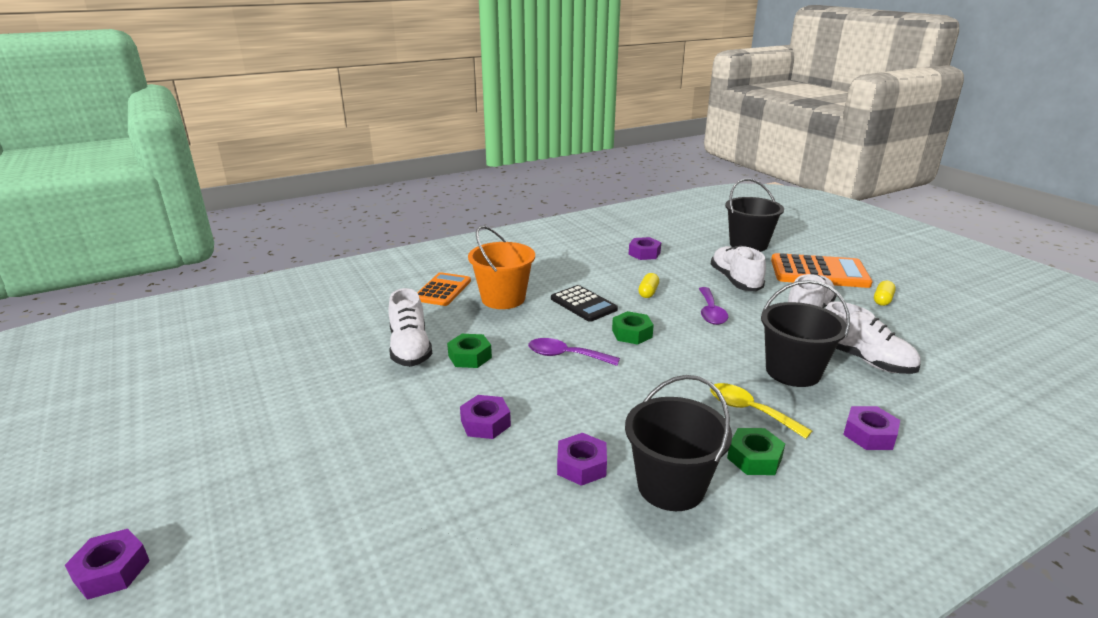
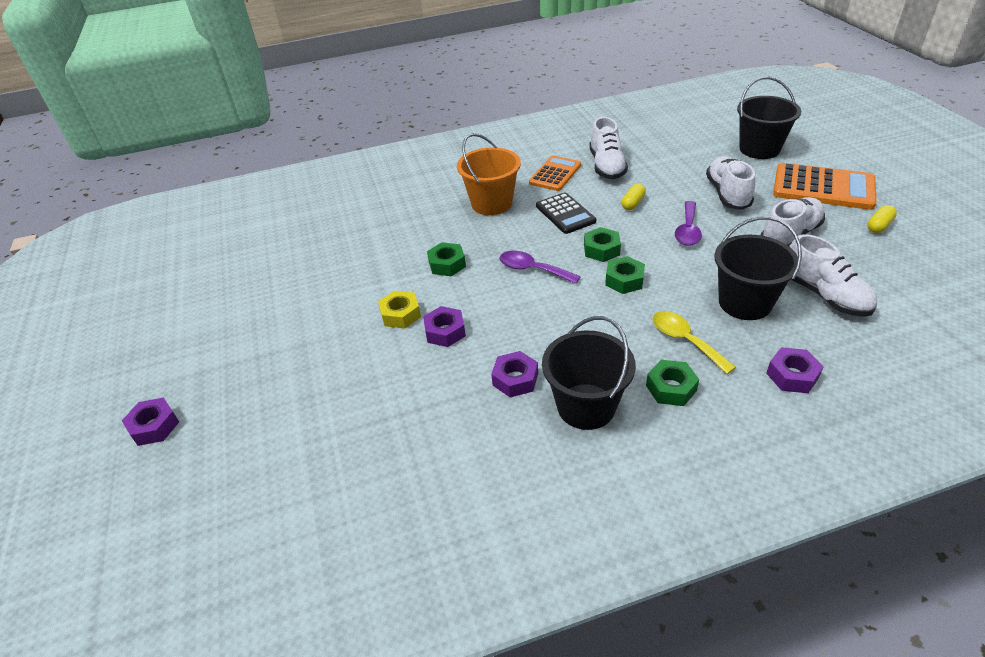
camera: 15 degrees right, 15 degrees up
white shoe [388,288,432,367] -> white shoe moved to [589,117,628,179]
orange calculator [417,272,471,306] -> orange calculator moved to [529,156,581,191]
purple nut [629,237,661,260] -> none
none -> yellow nut [378,291,421,329]
none -> green nut [605,256,645,294]

